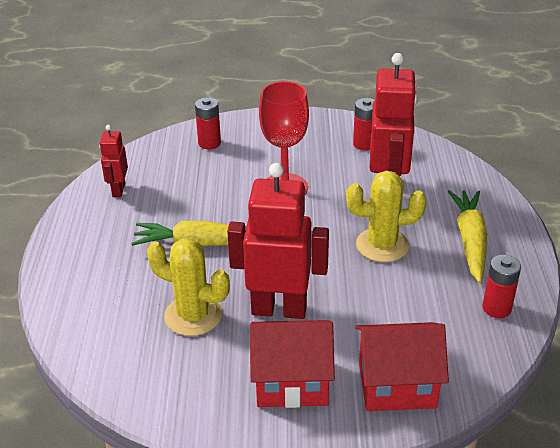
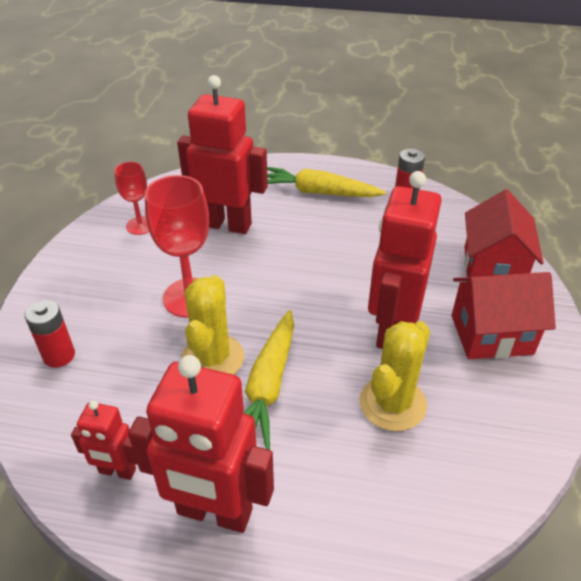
camera: 80 degrees left, 5 degrees up
red house [250,320,335,408] -> red house turned 75 degrees clockwise [451,272,556,359]
yellow cactus [346,171,426,262] -> yellow cactus moved to [181,275,244,375]
red battery [353,98,374,150] -> red goblet [114,162,149,235]
none -> red robot [128,355,274,533]

